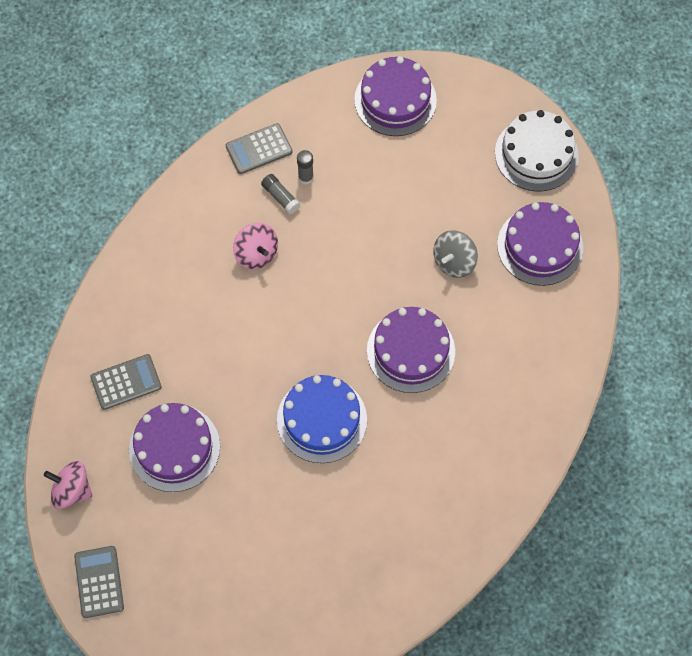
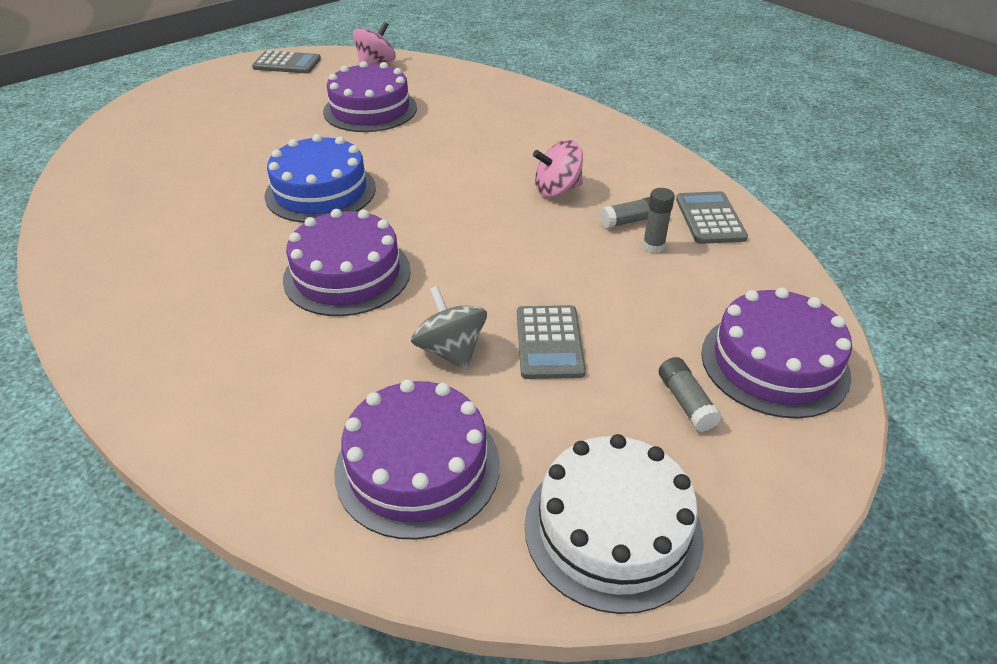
camera: 110 degrees right, 25 degrees down
grey calculator [90,354,162,410] -> grey calculator moved to [517,305,586,379]
none -> grey glue stick [659,357,722,432]

